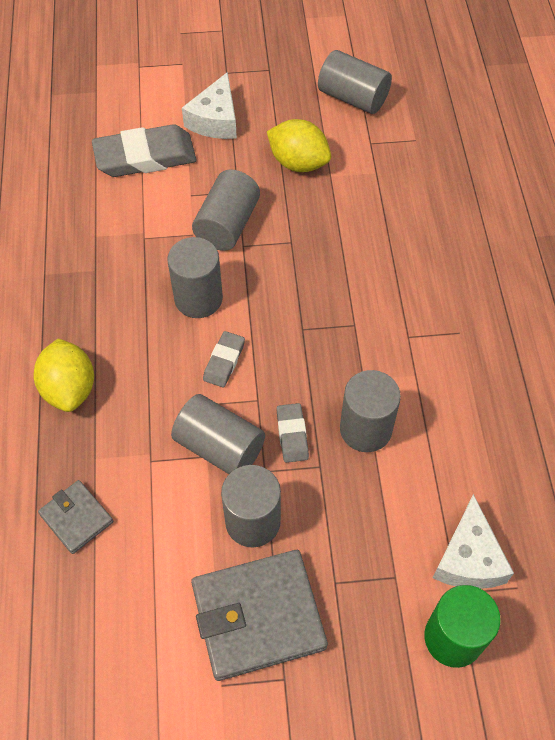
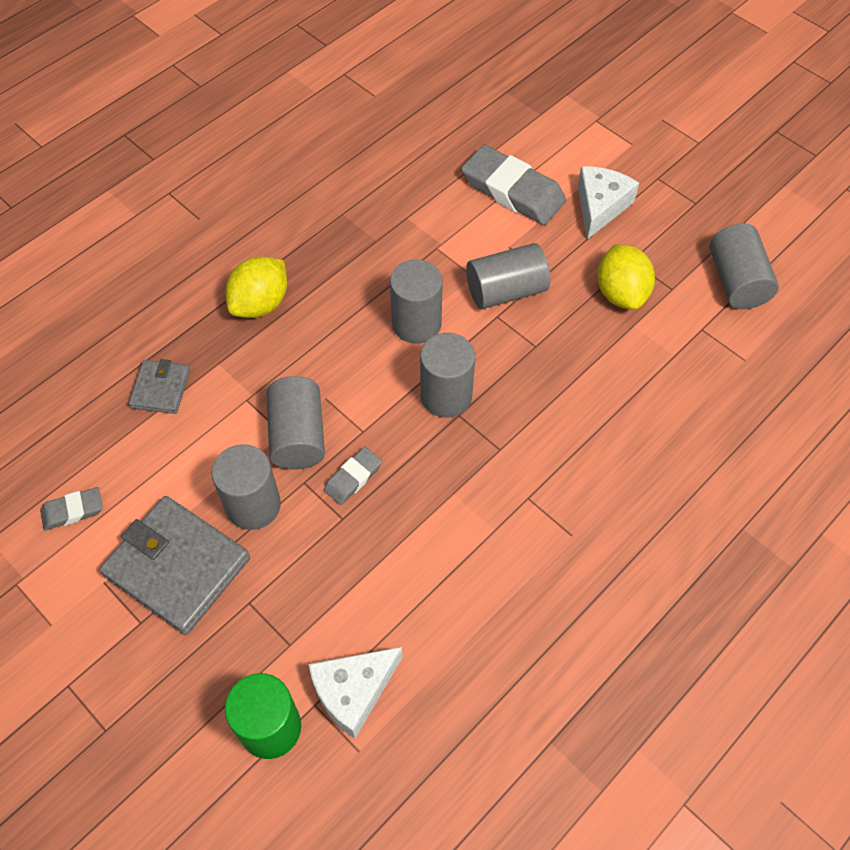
camera: 50 degrees right, 0 degrees up
white cheese [182,72,237,139] -> white cheese turned 135 degrees clockwise [578,166,639,240]
grey eraser [203,331,245,387] -> grey eraser moved to [40,487,103,530]
grey cylinder [340,370,401,452] -> grey cylinder moved to [420,333,475,418]

